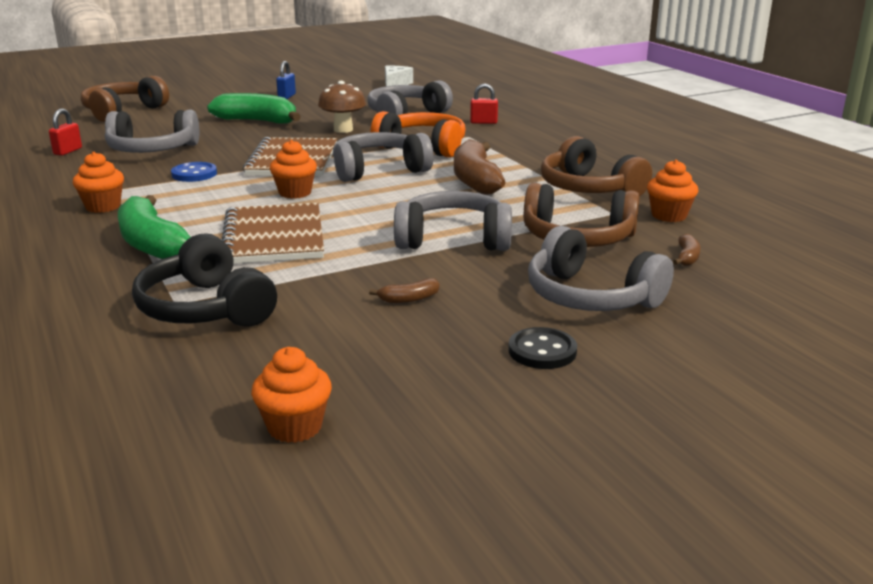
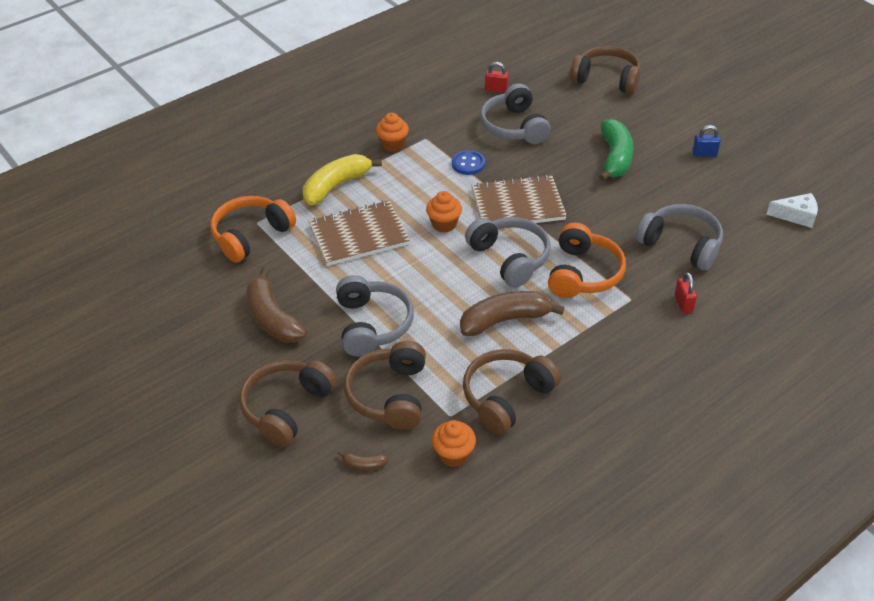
camera: 80 degrees right, 20 degrees up
green banana [118,195,191,259] -> yellow banana [303,154,382,205]
black headphones [132,233,277,327] -> orange headphones [211,196,296,263]
orange cupcake [251,347,332,443] -> none
brown mushroom [318,81,366,133] -> none
brown banana [369,278,439,303] -> brown banana [247,267,307,343], size x2.31
black button [508,327,577,369] -> none
grey headphones [528,226,674,311] -> brown headphones [240,360,337,447]

